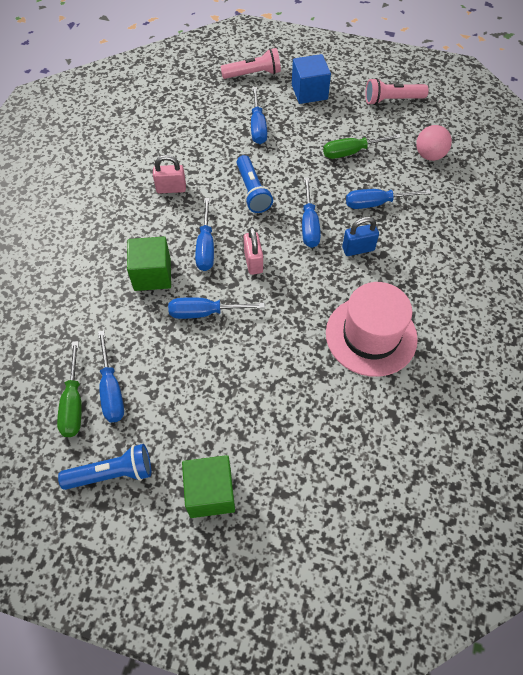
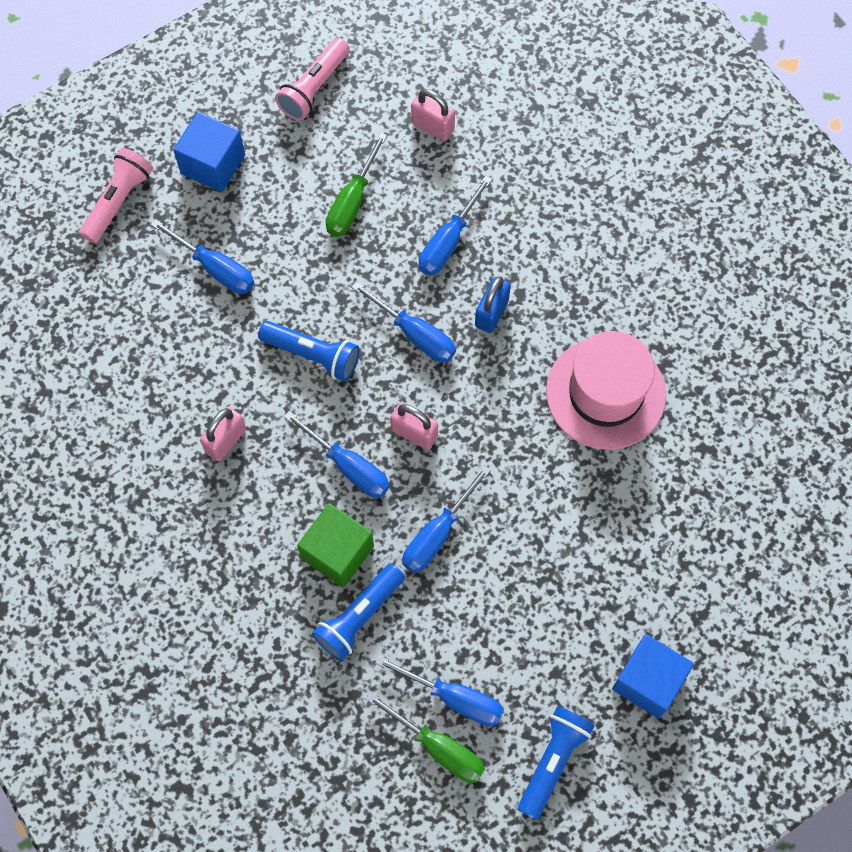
camera: 50 degrees left, 10 degrees up
green cube [182,455,235,518] -> blue cube [612,634,694,718]
pink ball [416,125,452,161] -> pink padlock [411,89,455,141]
none -> blue flashlight [312,564,405,661]

